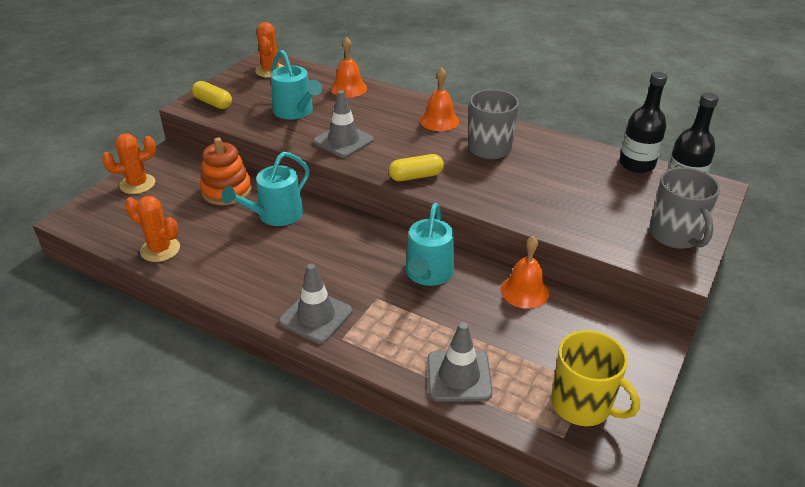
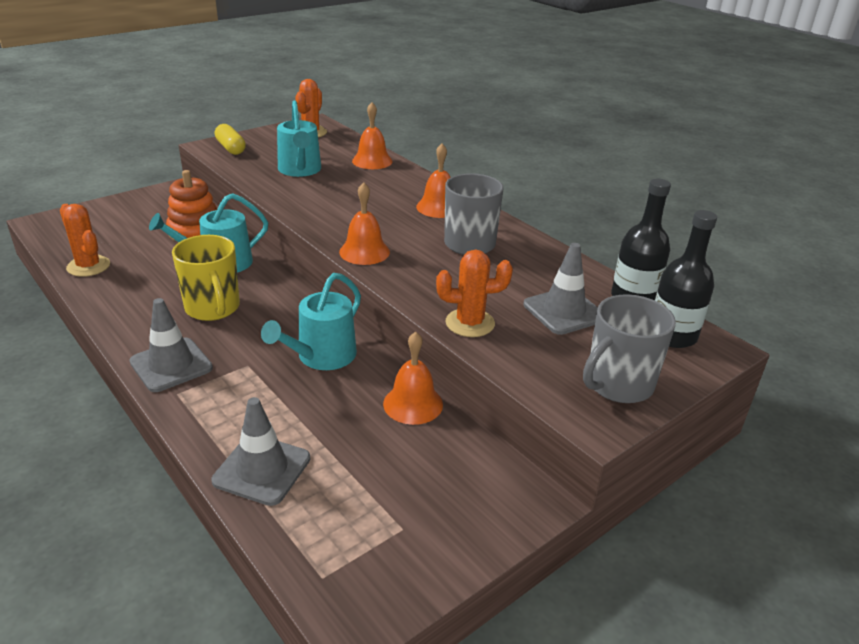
camera: 20 degrees right, 5 degrees down
orange cactus [102,133,156,194] -> orange cactus moved to [436,249,513,337]
grey traffic cone [313,90,374,158] -> grey traffic cone moved to [523,243,598,335]
yellow capsule [388,154,444,181] -> orange bell [339,182,390,265]
yellow mug [551,330,640,426] -> yellow mug moved to [172,235,240,321]
grey mug [649,167,720,249] -> grey mug turned 45 degrees clockwise [583,294,676,403]

